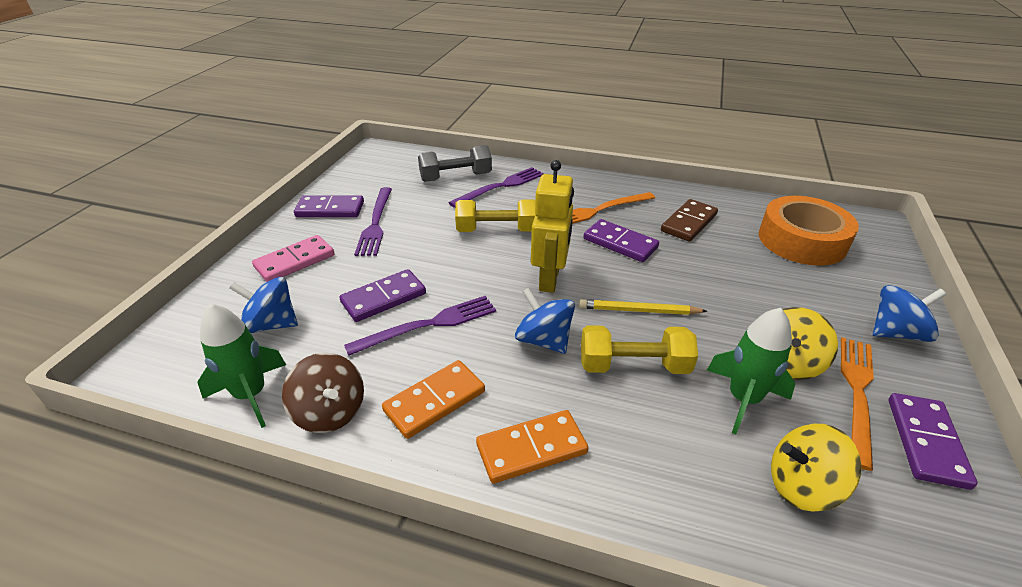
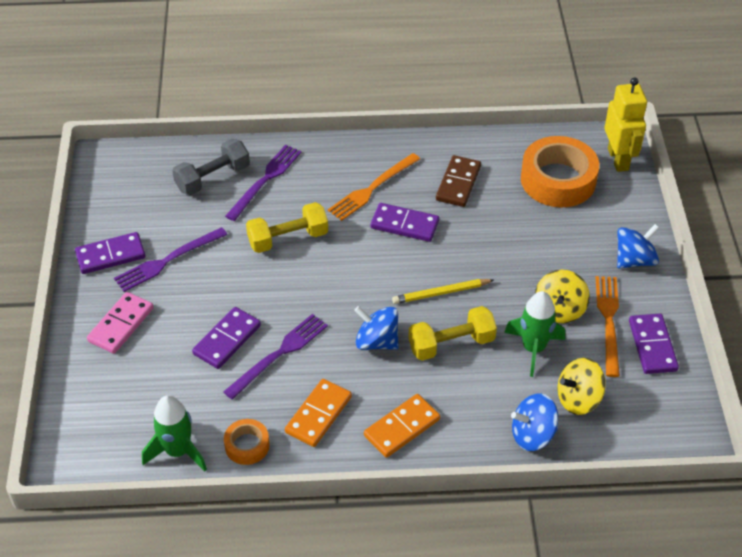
camera: 20 degrees left, 10 degrees up
blue spinning top [229,277,298,333] -> blue spinning top moved to [511,393,558,451]
brown spinning top [282,353,364,433] -> orange tape [224,419,270,465]
purple fork [354,187,392,256] -> purple fork turned 75 degrees clockwise [114,227,227,292]
yellow robot [531,160,574,293] -> yellow robot moved to [604,78,647,172]

